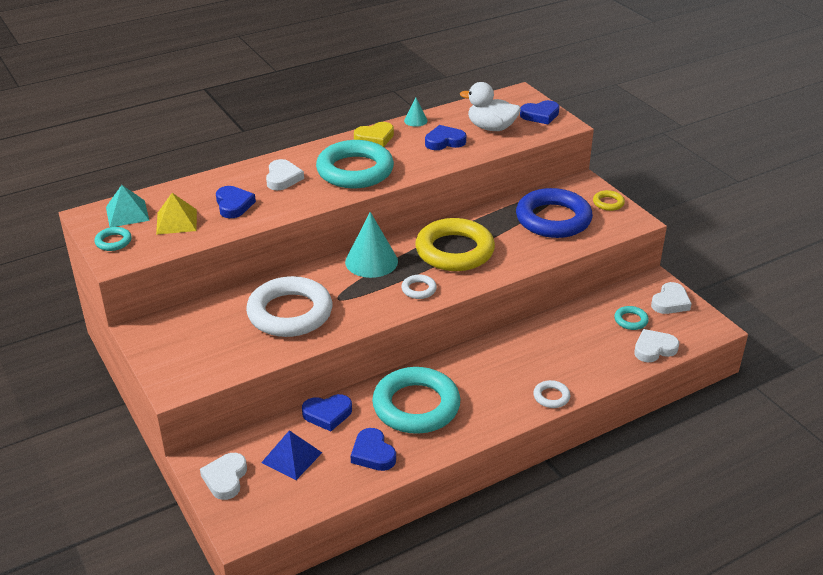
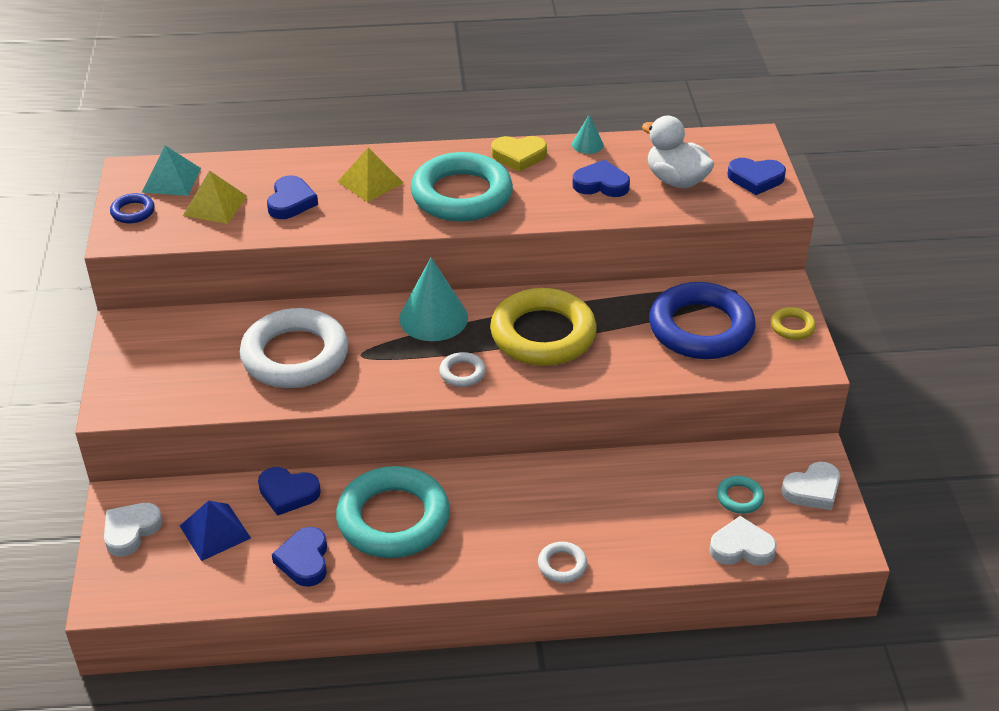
camera: 25 degrees right, 5 degrees up
turquoise ring [94,227,132,251] -> blue ring [110,193,155,223]
white heart [266,159,304,191] -> yellow pyramid [338,148,404,202]

